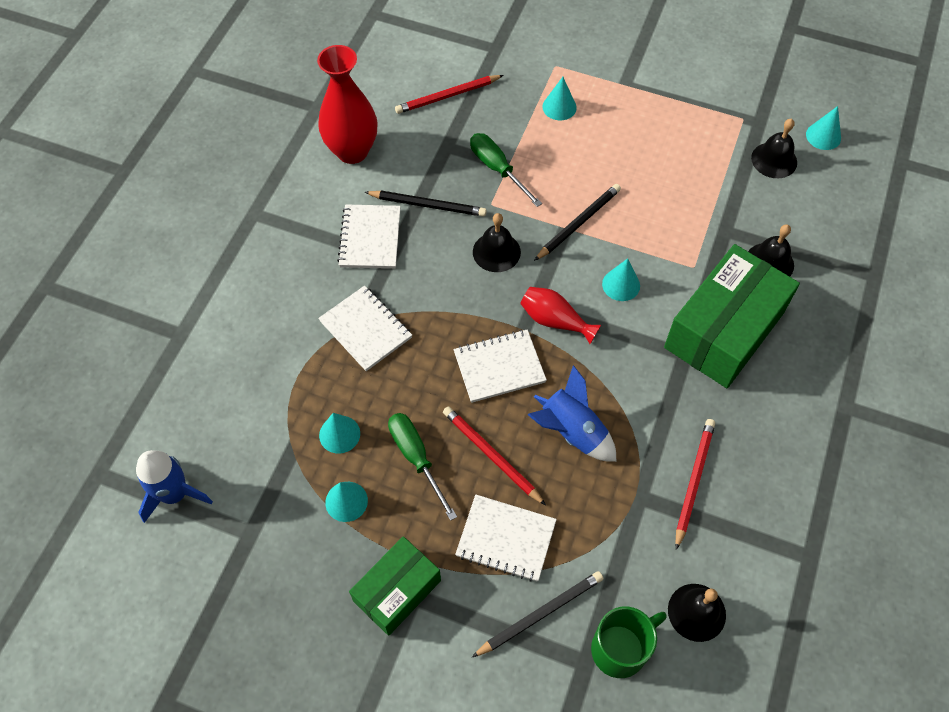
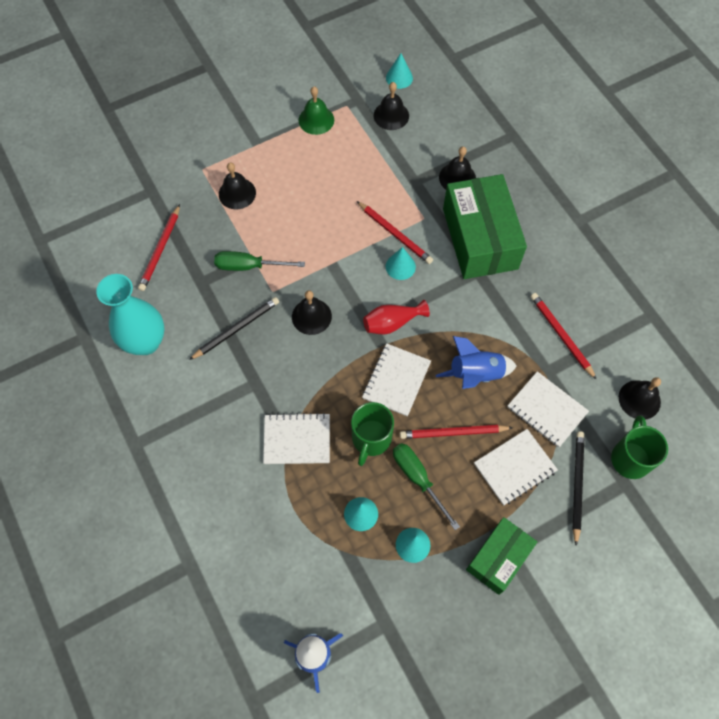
camera: 50 degrees left, 5 degrees up
red vase [317,45,377,164] -> turquoise vase [96,274,165,355]
white notebook [337,205,401,269] -> white notebook moved to [508,371,589,447]
green box [349,536,441,636] -> green box turned 45 degrees clockwise [466,517,537,595]
green screwdriver [388,413,457,521] -> green screwdriver turned 45 degrees clockwise [393,443,460,530]
black pencil [534,184,621,261] -> none
turquoise cone [542,77,577,120] -> black bell [219,162,256,210]
none -> green bell [299,87,334,135]
none -> green mug [351,402,394,466]
none -> red pencil [357,201,433,264]

